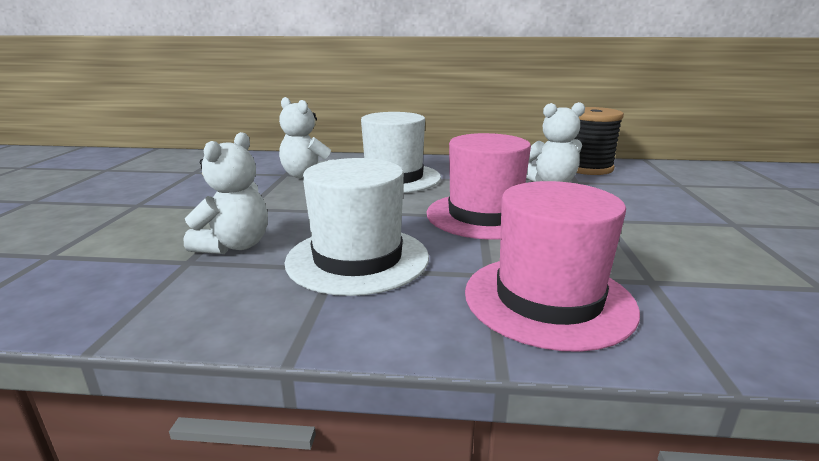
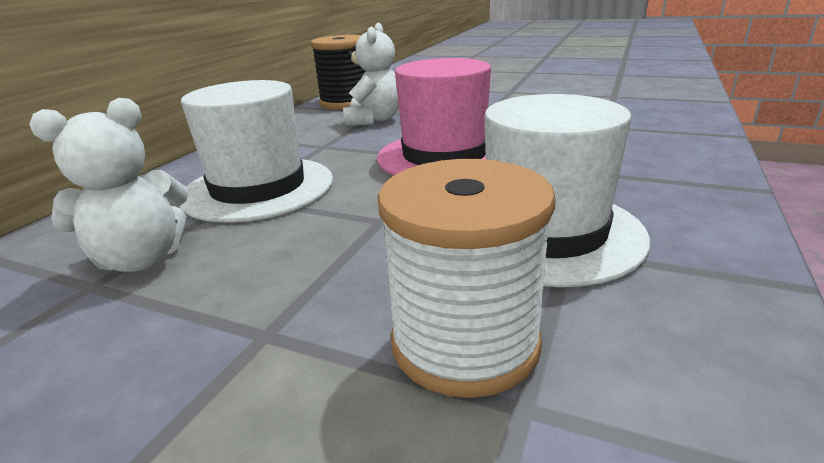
camera: 70 degrees left, 5 degrees up
white teddy bear [184,132,268,254] -> white spool [378,159,556,398]
pink hat [465,181,640,352] -> none

